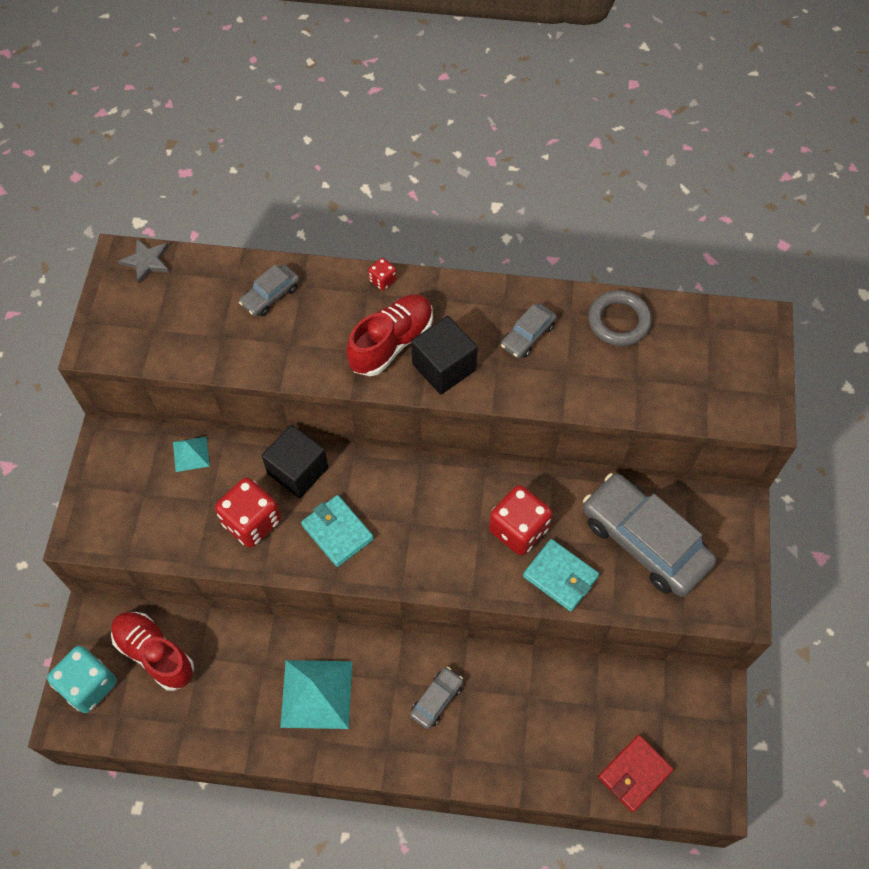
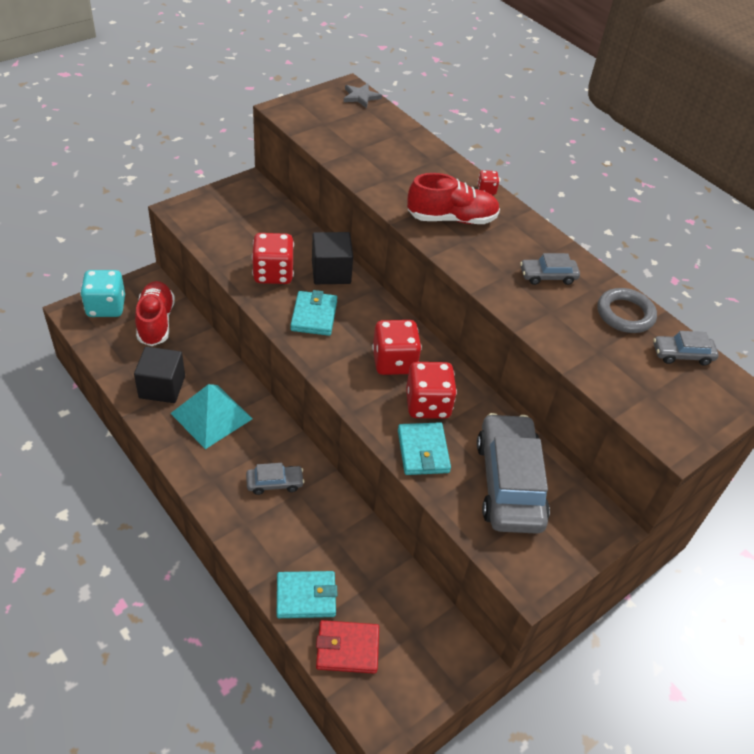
camera: 40 degrees right, 15 degrees down
turquoise pyramid [173,436,210,472] -> none
grey car [239,264,299,317] -> grey car moved to [653,331,719,366]
black cube [411,316,478,395] -> black cube moved to [134,346,185,403]
none -> turquoise wallet [277,571,338,618]
none -> red dice [372,320,422,375]

